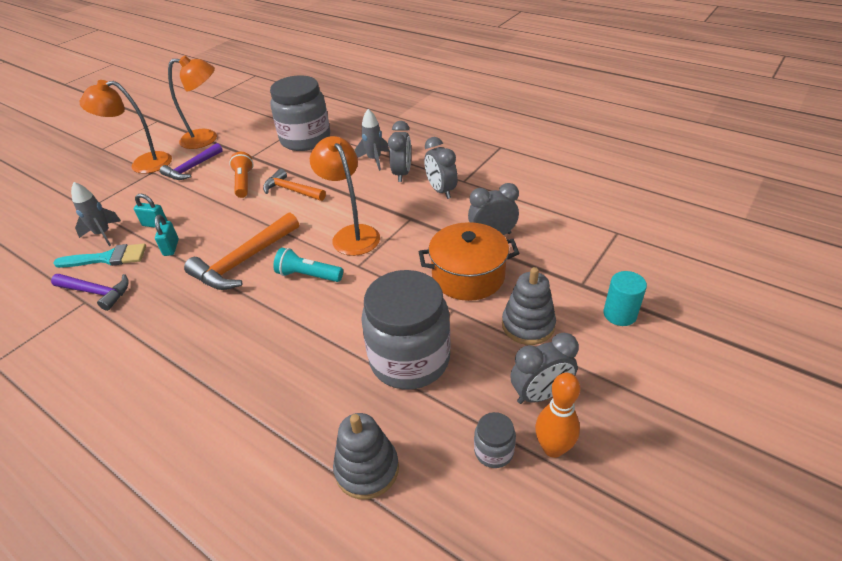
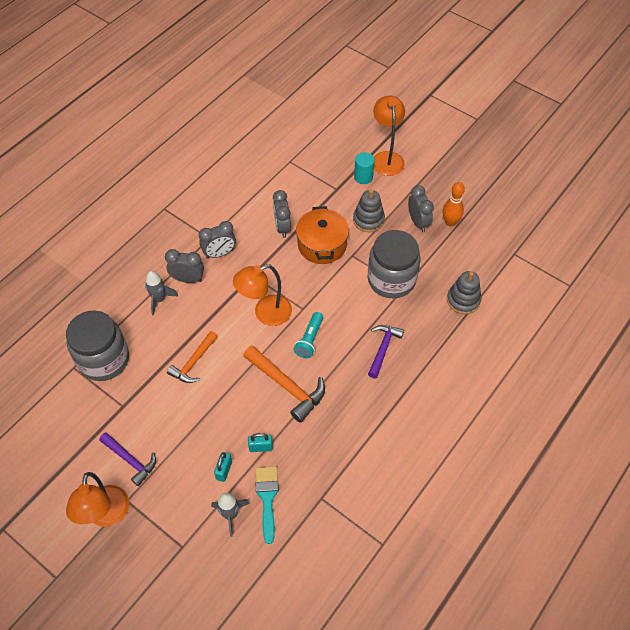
camera: 90 degrees left, 15 degrees up
purple hammer [51,274,129,311] -> purple hammer moved to [368,325,404,378]
orange lamp [168,55,217,149] -> orange lamp moved to [373,96,405,176]
orange flashlight [229,152,254,198] -> none
grey jar [474,412,516,468] -> none

